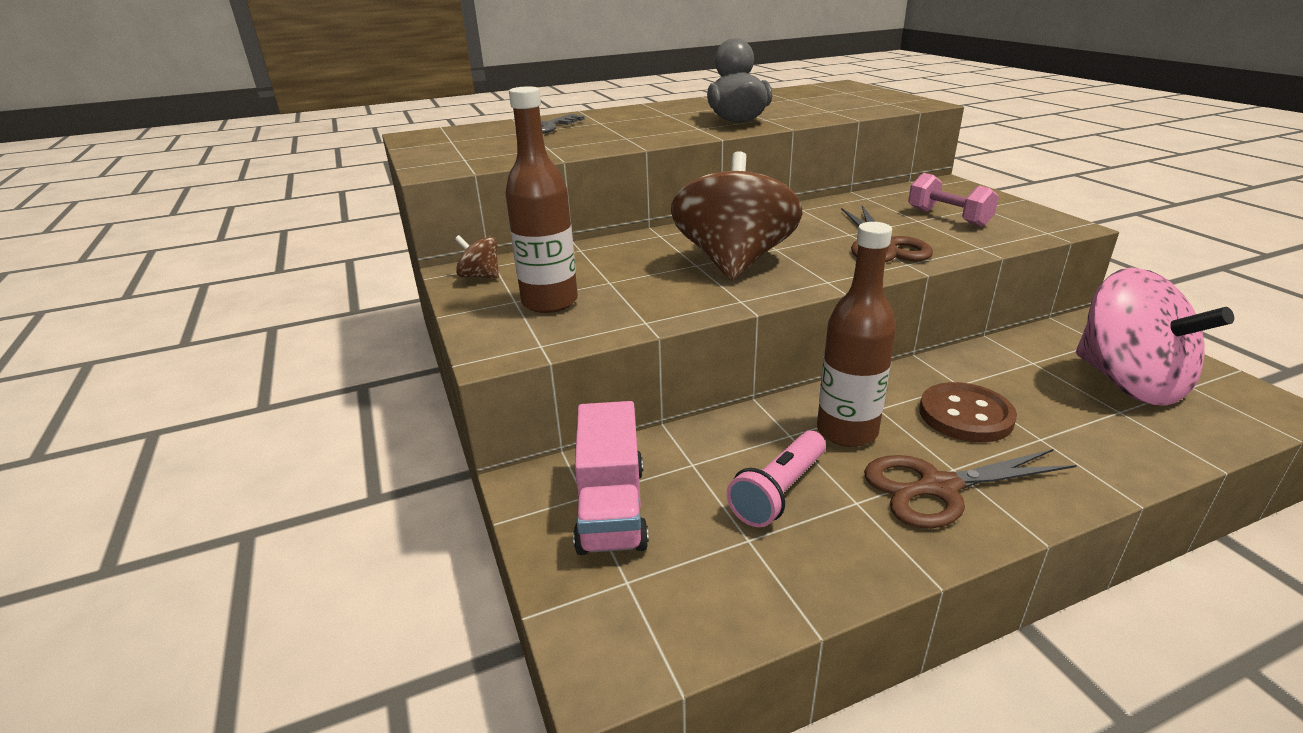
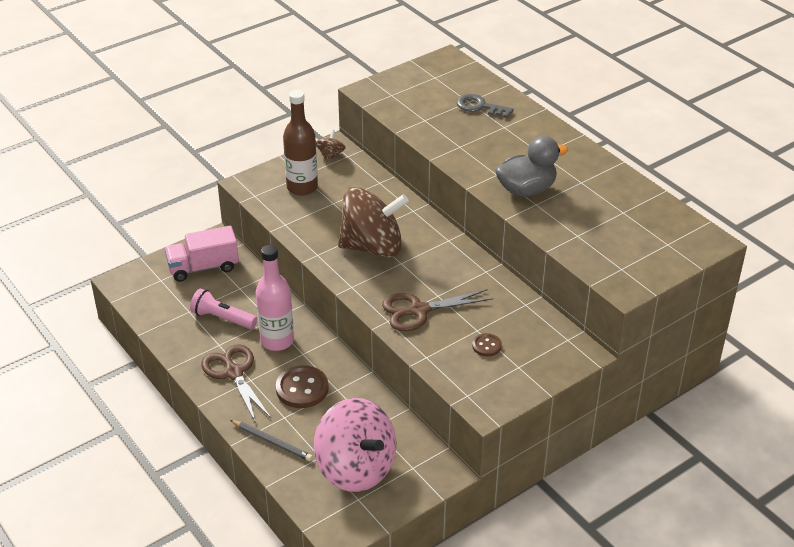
camera: 75 degrees right, 10 degrees up
brown bottle [817,222,896,447] -> pink bottle [256,245,294,351]
pink dumbbell [908,173,999,227] -> brown button [472,333,502,357]
pink spinning top [1076,268,1234,406] -> pink spinning top turned 90 degrees counterclockwise [314,398,396,492]
none -> grey pencil [230,420,313,461]

